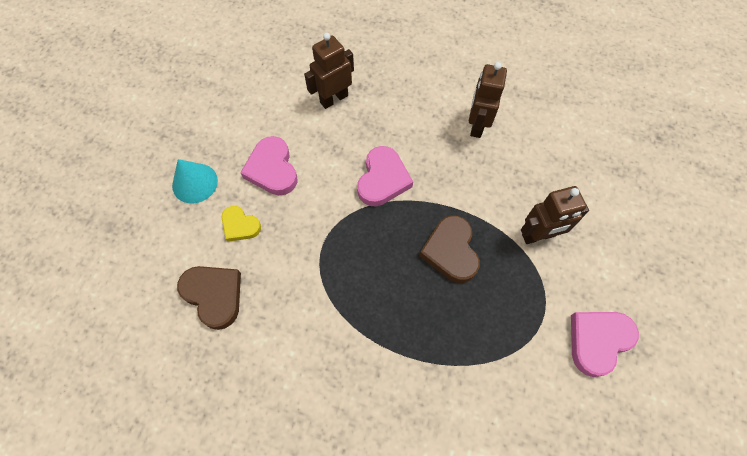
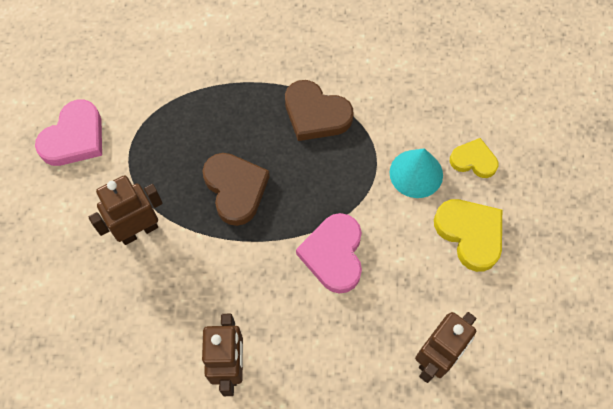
camera: 165 degrees right, 0 degrees up
turquoise cone [172,159,218,203] -> turquoise cone moved to [390,148,443,198]
brown heart [177,266,241,330] -> brown heart moved to [285,80,354,141]
pink heart [240,136,298,195] -> yellow heart [434,199,502,272]

